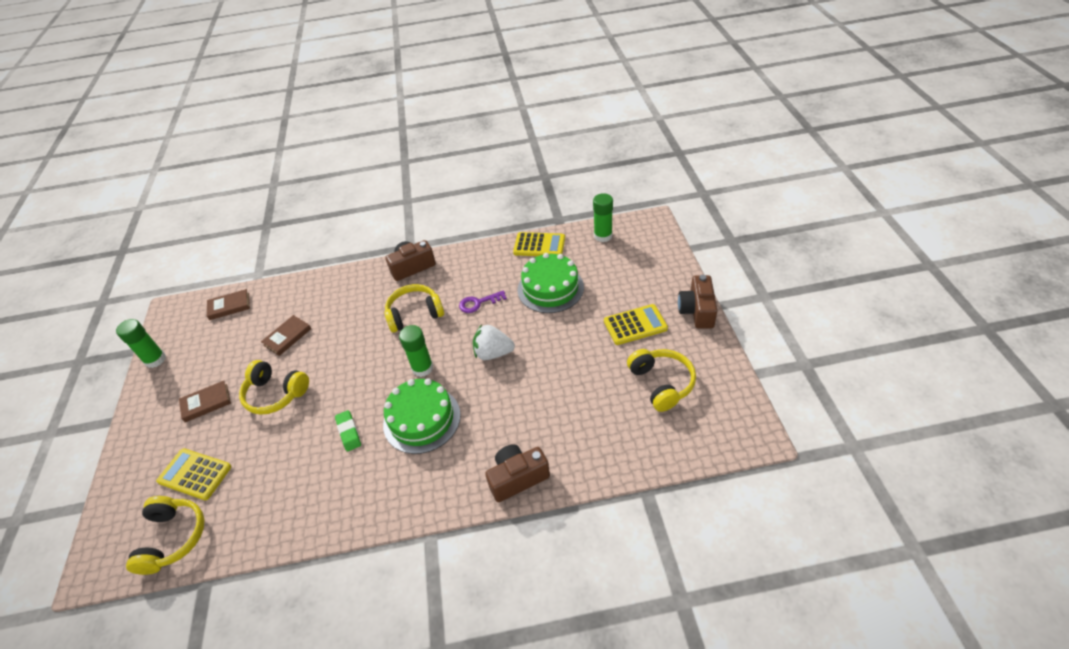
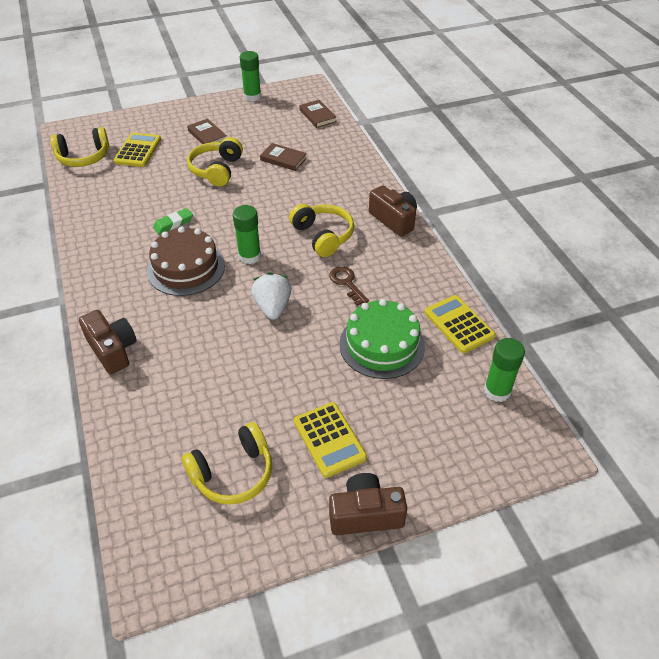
camera: 75 degrees right, 0 degrees up
green cake [383,378,461,454] -> brown cake [147,227,225,296]
purple key [459,290,507,313] -> brown key [329,266,369,306]
yellow calculator [513,232,565,256] -> yellow calculator turned 150 degrees clockwise [424,295,496,353]

